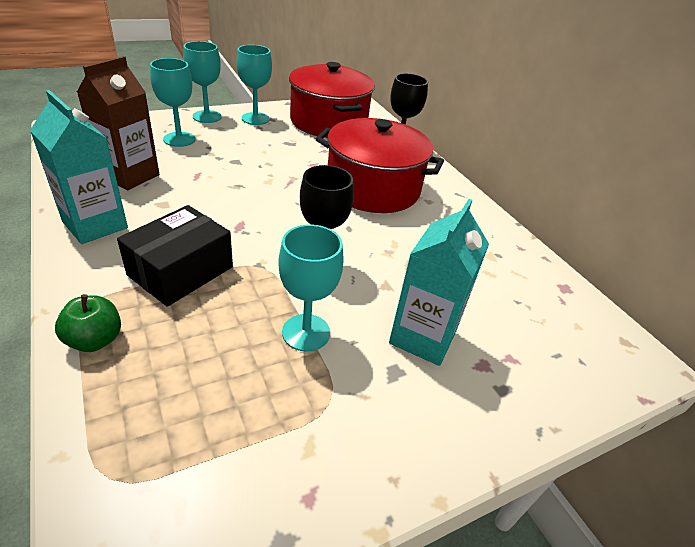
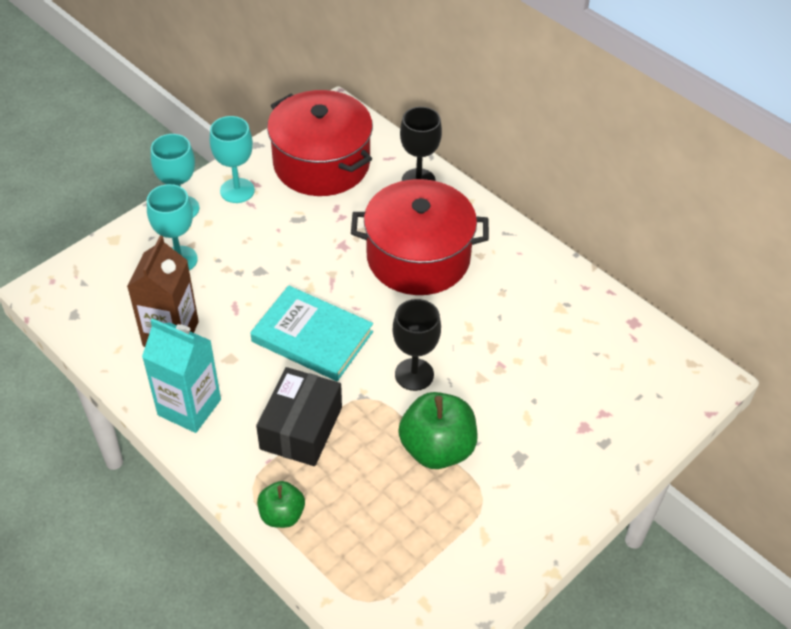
camera: 15 degrees left, 10 degrees up
turquoise goblet [278,224,344,352] -> green apple [398,392,478,469]
turquoise carton [389,199,489,366] -> none
none -> turquoise book [250,285,373,381]

